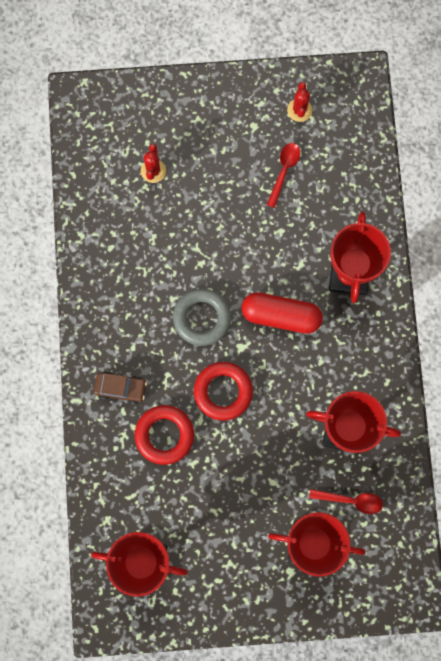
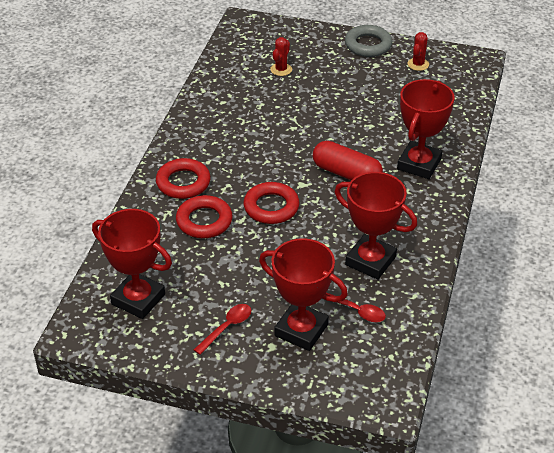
camera: 20 degrees right, 35 degrees down
brown car [94,371,147,404] -> red ring [156,158,211,199]
grey ring [173,289,231,346] -> grey ring moved to [345,25,392,57]
red spoon [267,143,300,208] -> red spoon moved to [194,304,251,355]

